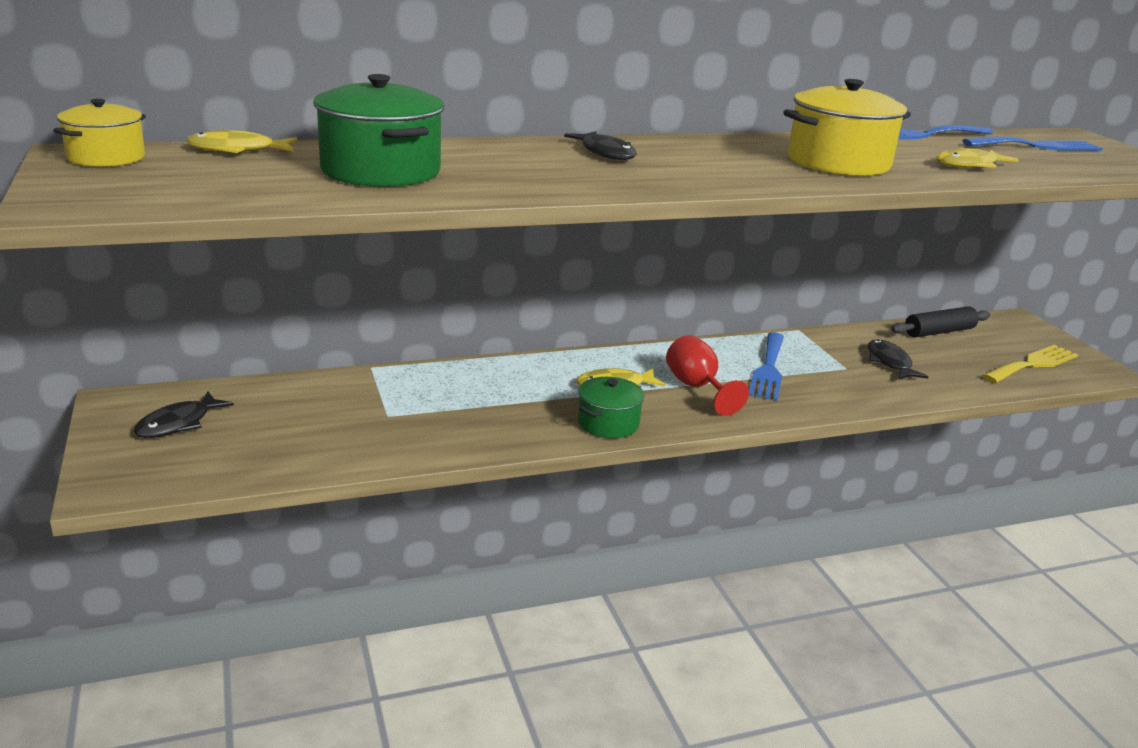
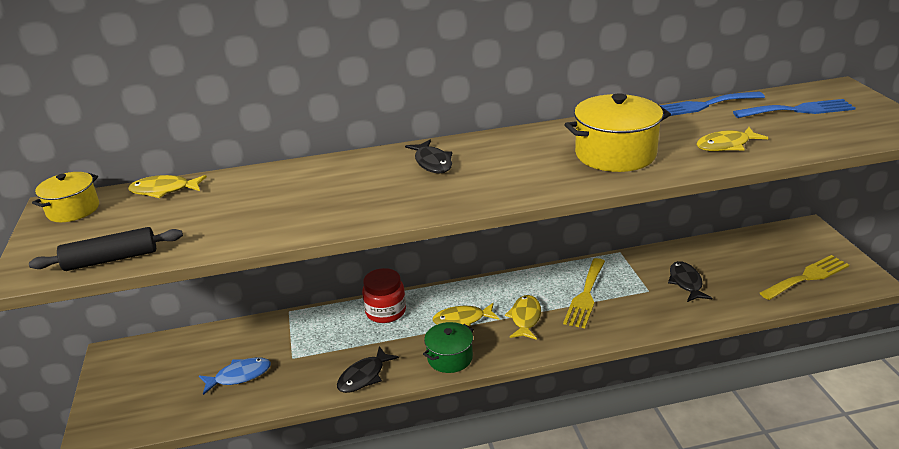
camera: 10 degrees right, 5 degrees up
black fish [134,391,234,438] -> black fish moved to [337,346,399,393]
green pot [313,74,444,187] -> none
red goblet [666,335,749,416] -> yellow fish [505,295,541,340]
blue fork [749,332,784,401] -> yellow fork [563,258,605,328]
black rolling pin [891,306,990,338] -> black rolling pin moved to [29,227,183,271]
none -> blue fish [199,357,271,395]
none -> red jar [362,268,406,323]

